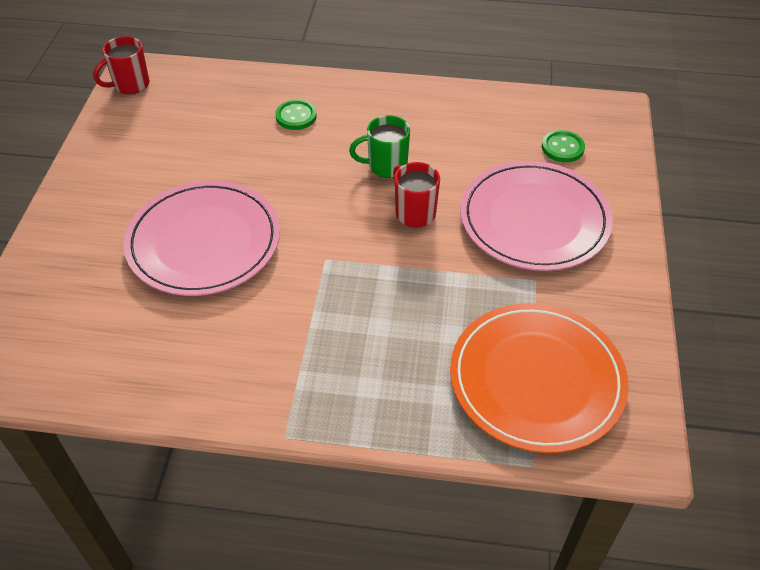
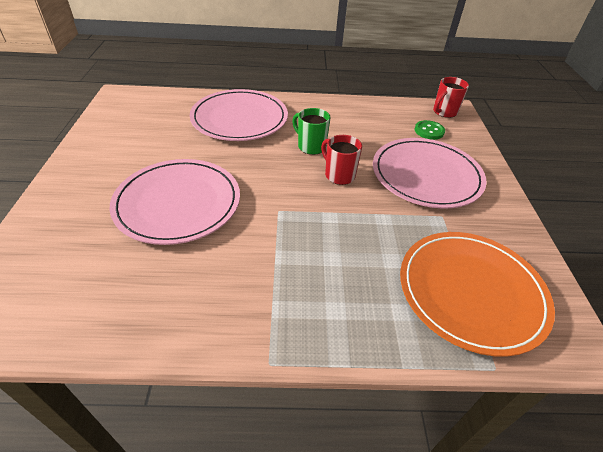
camera: 10 degrees left, 5 degrees down
red mug [93,36,150,94] -> red mug moved to [433,77,469,118]
green button [275,100,317,130] -> pink plate [190,89,288,141]
green mug [349,115,410,178] -> green mug turned 60 degrees clockwise [292,108,330,155]

